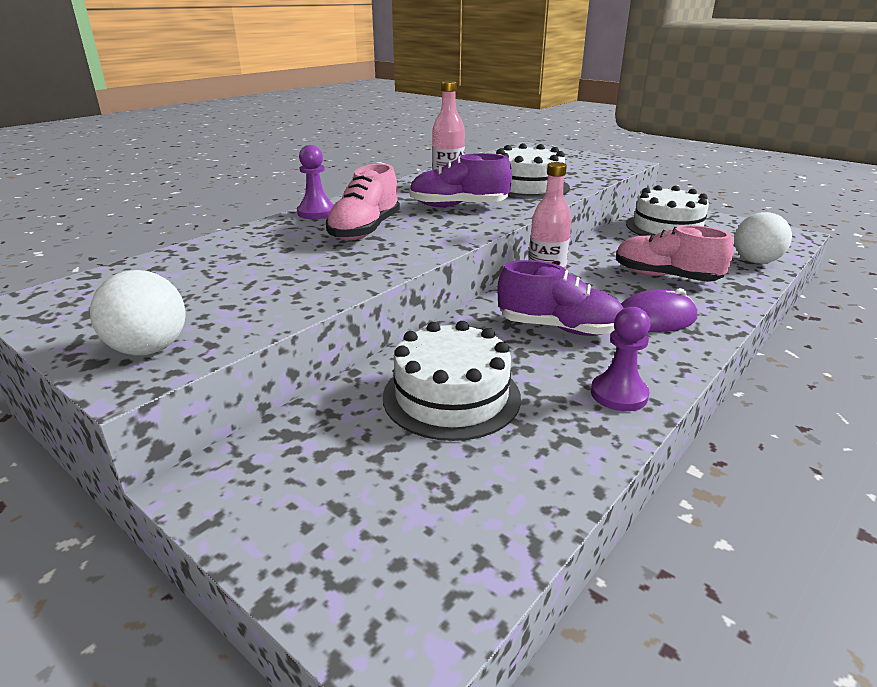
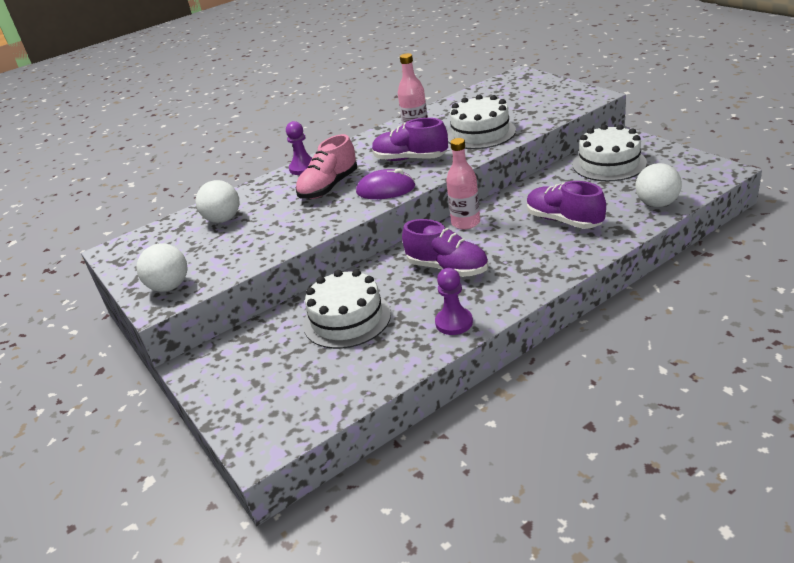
camera: 20 degrees right, 5 degrees up
pink shoe [616,225,734,282] -> purple shoe [527,181,606,229]
purple mouse [621,288,697,332] -> purple mouse moved to [356,169,415,199]
none -> white ball [196,180,239,223]

